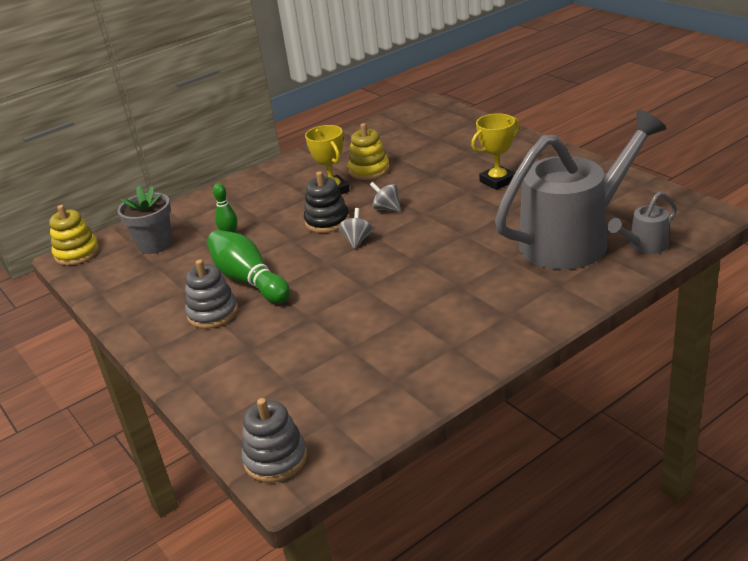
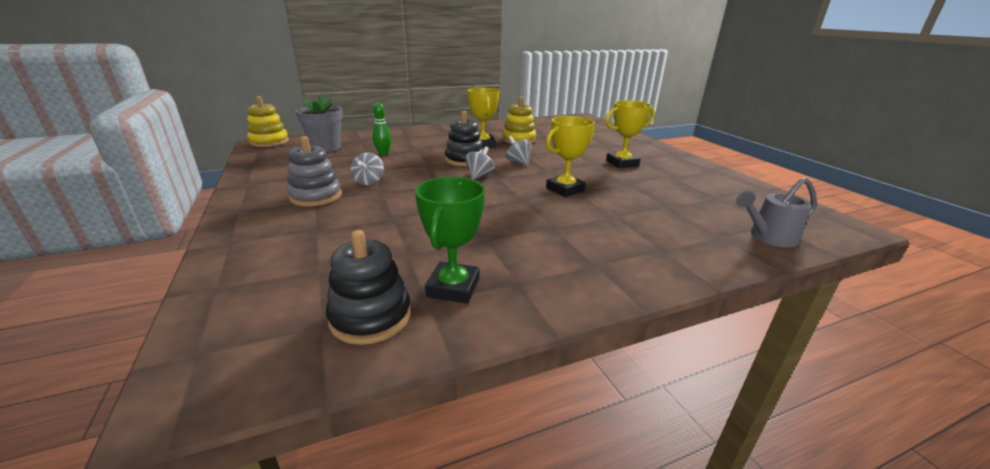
camera: 10 degrees right, 5 degrees down
green bowling pin [207,230,290,304] -> grey spinning top [350,152,384,185]
grey stacking toy [242,398,307,483] -> none
grey watering can [495,109,667,270] -> none
none -> black stacking toy [326,230,411,345]
none -> green trophy [415,177,485,303]
none -> yellow trophy [546,116,595,197]

